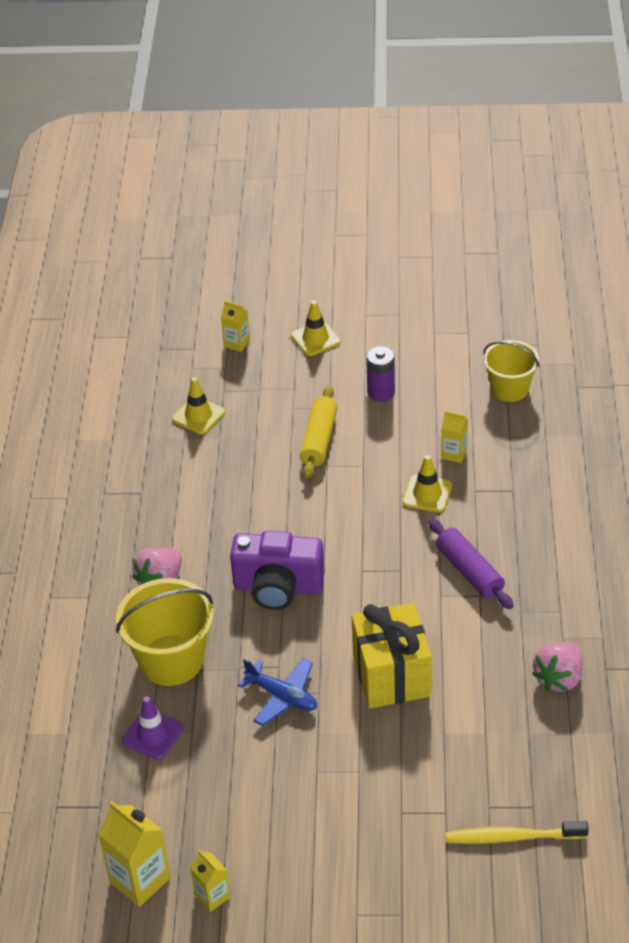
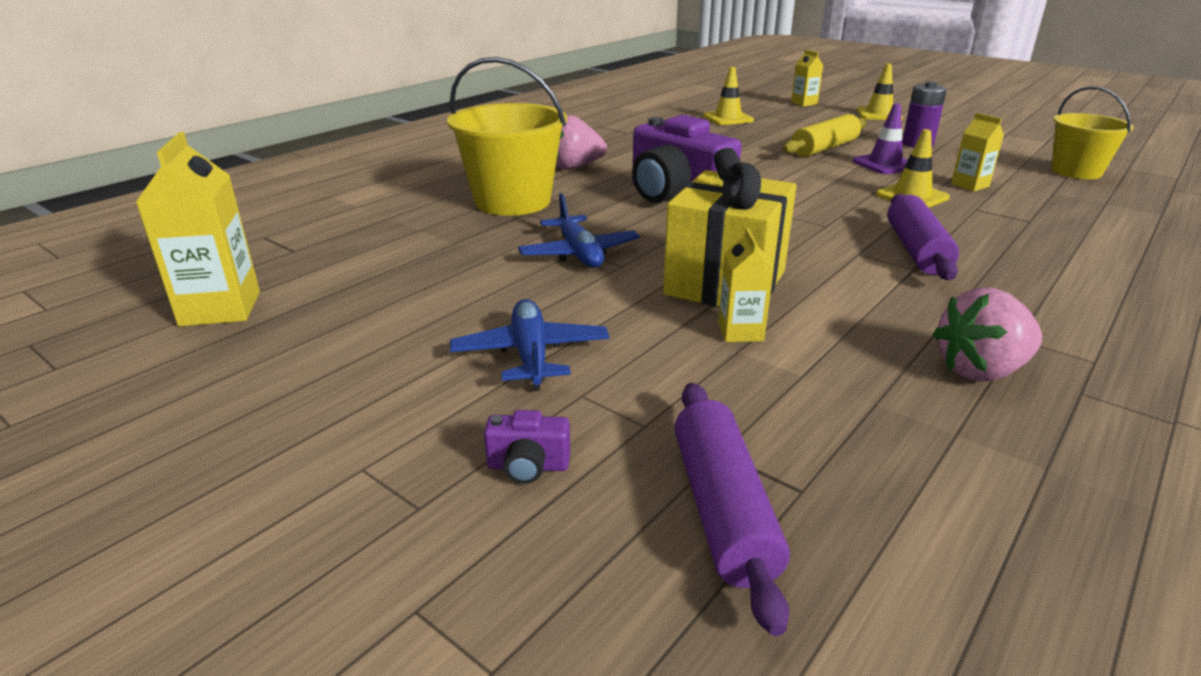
camera: 35 degrees right, 15 degrees down
purple traffic cone [122,696,184,760] -> purple traffic cone moved to [852,103,908,174]
yellow carton [190,850,231,912] -> yellow carton moved to [718,228,774,342]
yellow toothbrush [446,821,589,844] -> purple rolling pin [675,383,790,636]
none -> blue plane [450,299,609,391]
none -> purple camera [484,410,570,484]

